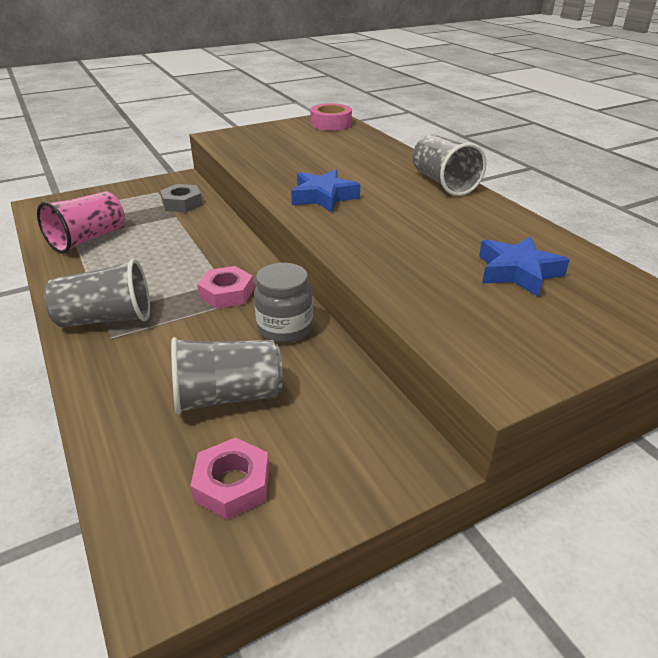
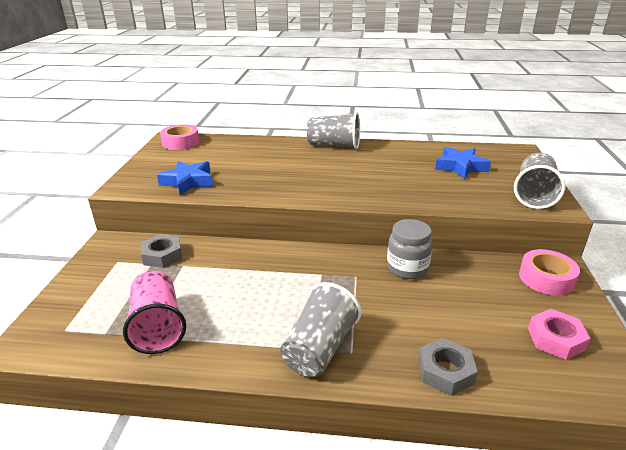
camera: 55 degrees left, 5 degrees down
grey cup [171,337,282,415] -> grey cup moved to [514,153,565,209]
pink nut [197,266,254,309] -> none
blue star [291,169,360,212] -> blue star moved to [157,161,213,195]
none -> grey nut [418,338,478,396]
none -> pink tape [519,249,580,295]

